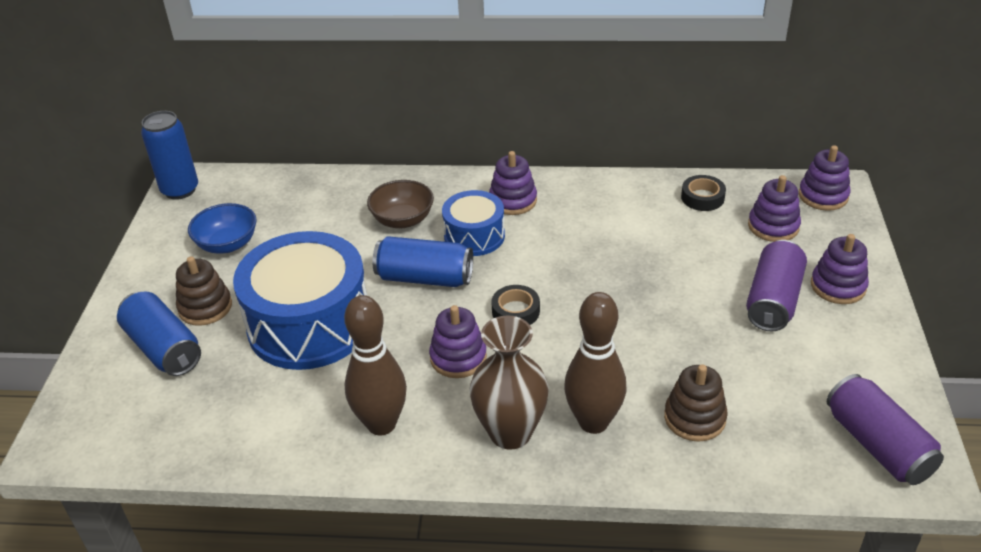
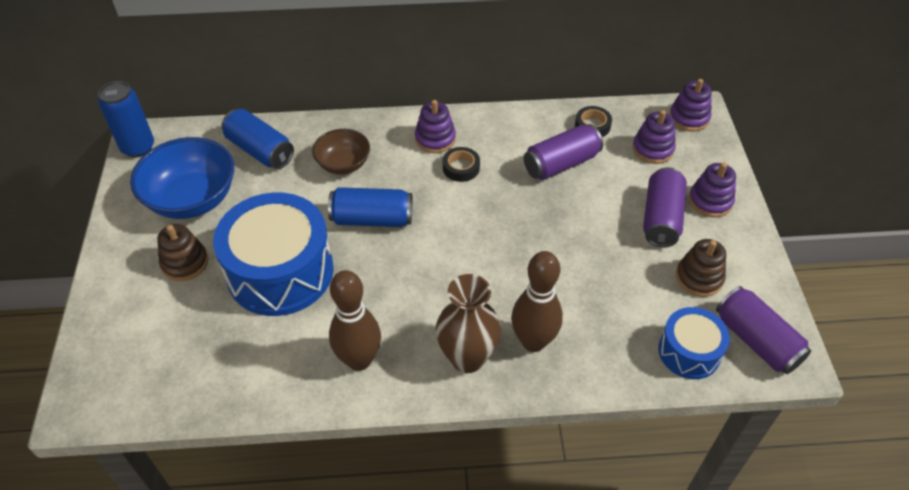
camera: 10 degrees left, 10 degrees up
blue can [117,292,201,376] -> blue can moved to [222,109,294,169]
blue bowl [188,203,257,254] -> blue bowl [130,137,234,219], size x1.68
purple stacking toy [429,305,487,378] -> none
blue drum [442,190,505,256] -> blue drum moved to [658,307,730,379]
black tape [491,285,540,325] -> black tape moved to [443,147,480,182]
brown stacking toy [664,364,728,442] -> brown stacking toy moved to [676,239,726,297]
none -> purple can [524,124,603,180]

